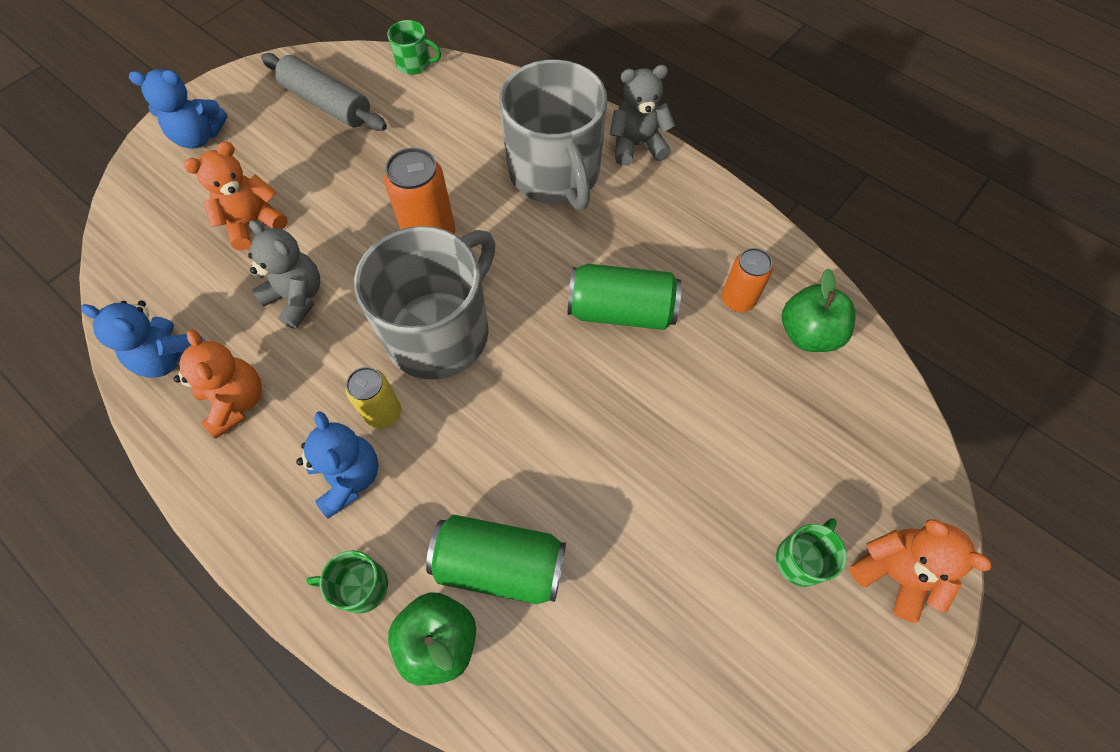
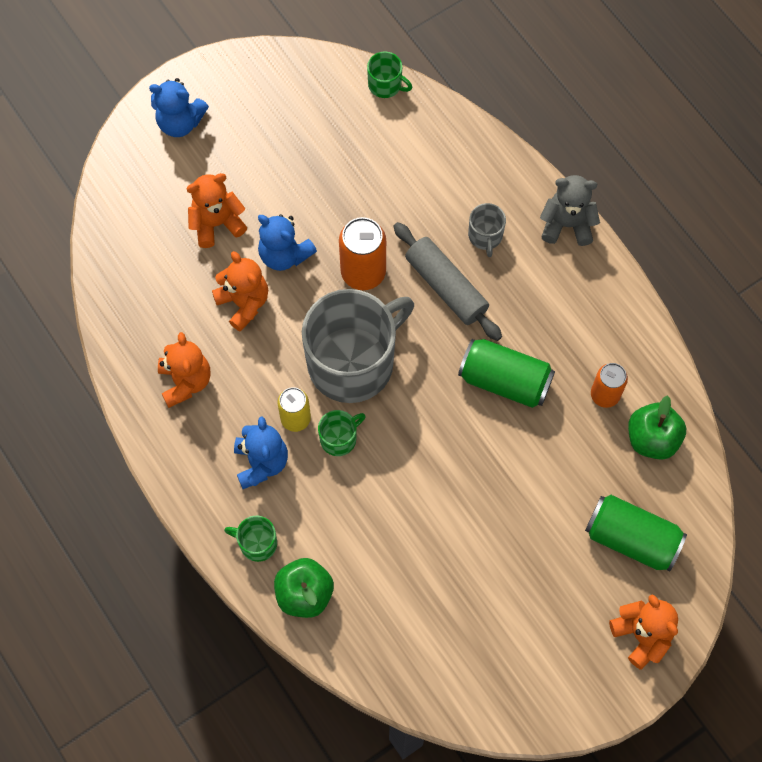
camera: 15 degrees right, 5 degrees up
blue teddy bear [81,301,206,378] -> blue teddy bear moved to [258,214,317,271]
grey teddy bear [248,220,320,329] -> orange teddy bear [212,251,268,332]
grey rolling pin [261,53,387,131] -> grey rolling pin moved to [393,222,502,341]
green can [426,515,566,604] -> green can moved to [585,495,687,572]
grey mug [499,59,607,210] -> grey mug [468,203,506,257], size x0.42
green mug [776,518,847,587] -> green mug moved to [318,410,366,456]

